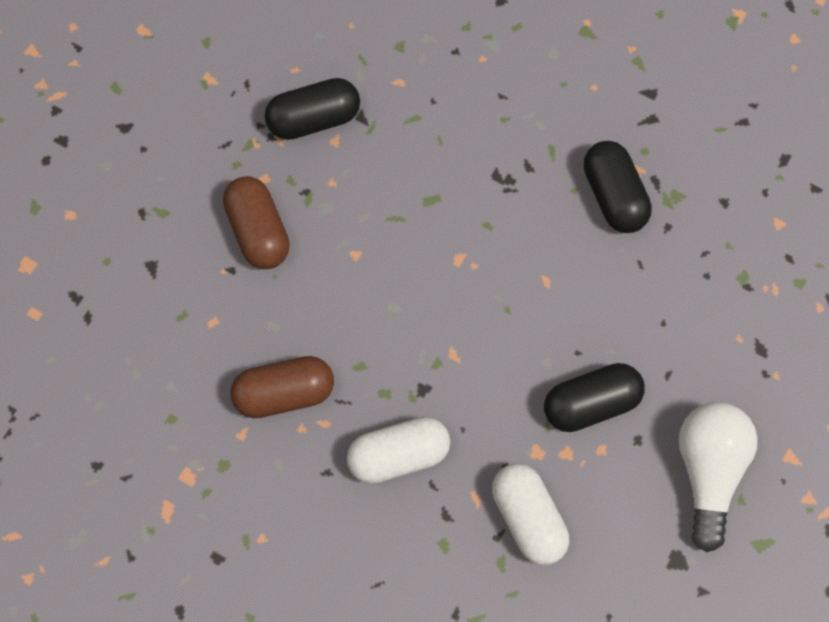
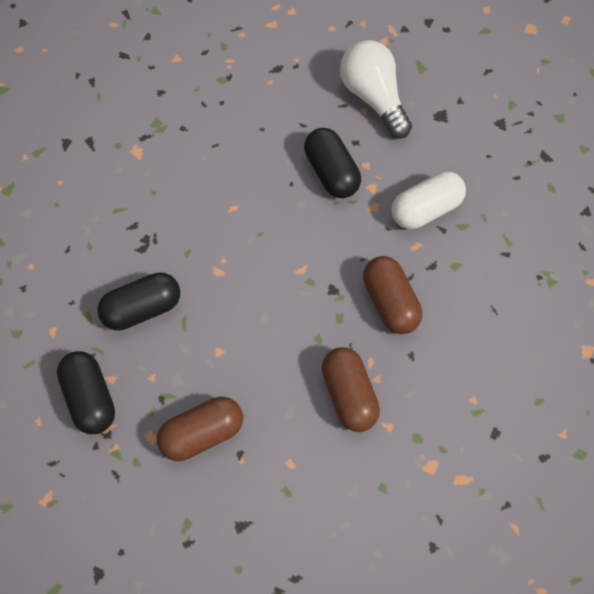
camera: 95 degrees left, 5 degrees down
white capsule [347,416,450,484] -> brown capsule [363,256,422,334]
black capsule [583,141,652,233] -> black capsule moved to [97,272,180,330]
white light bulb [679,402,758,552] -> white light bulb turned 60 degrees clockwise [340,40,412,139]

